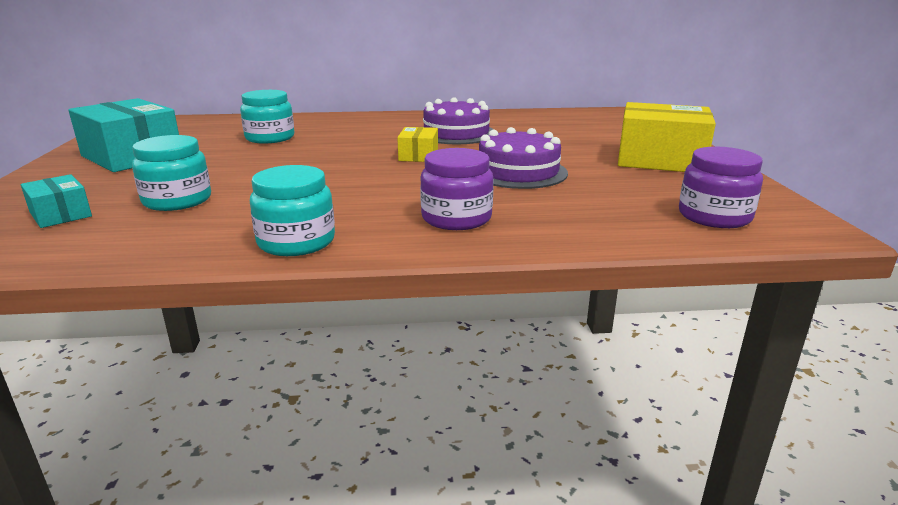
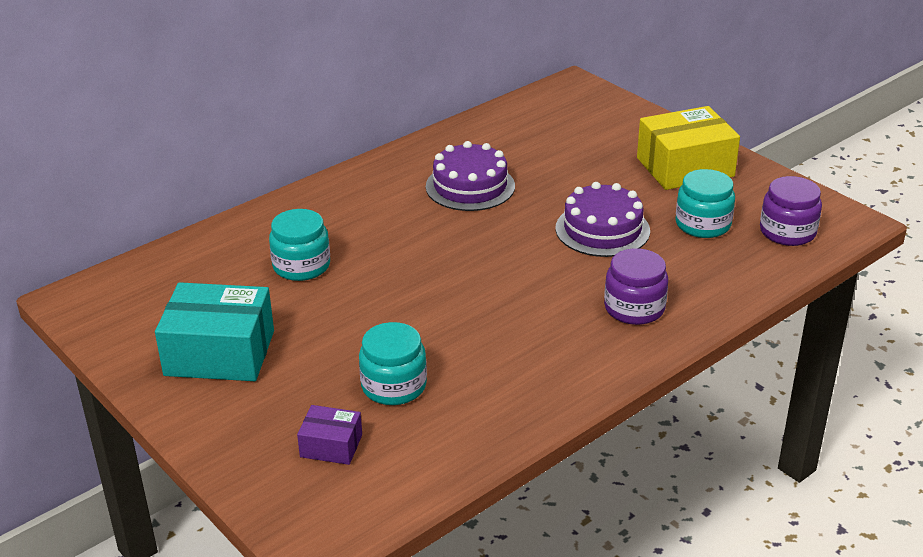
camera: 35 degrees left, 10 degrees up
turquoise box [21,174,92,228] -> purple box [297,405,362,465]
turquoise jar [250,165,335,256] -> turquoise jar moved to [676,169,735,238]
yellow box [397,127,438,162] -> none

